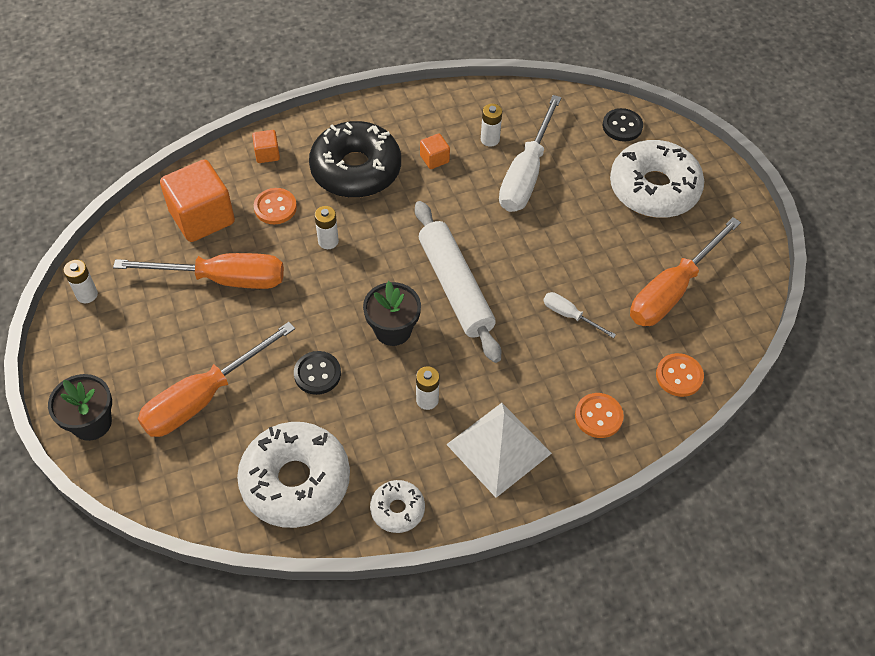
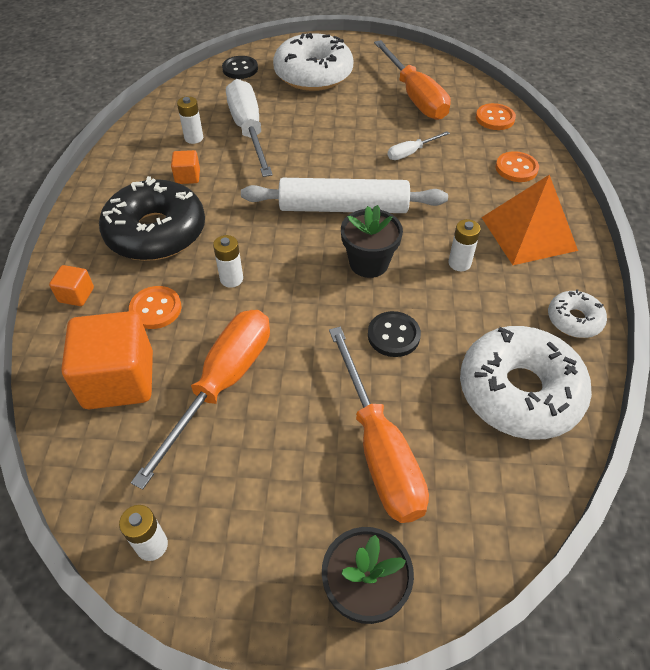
camera: 65 degrees left, 5 degrees down
white pyramid [446,403,552,498] -> orange pyramid [481,175,578,265]
white screwdriver [499,95,562,212] -> white screwdriver turned 150 degrees counterclockwise [226,79,273,177]

